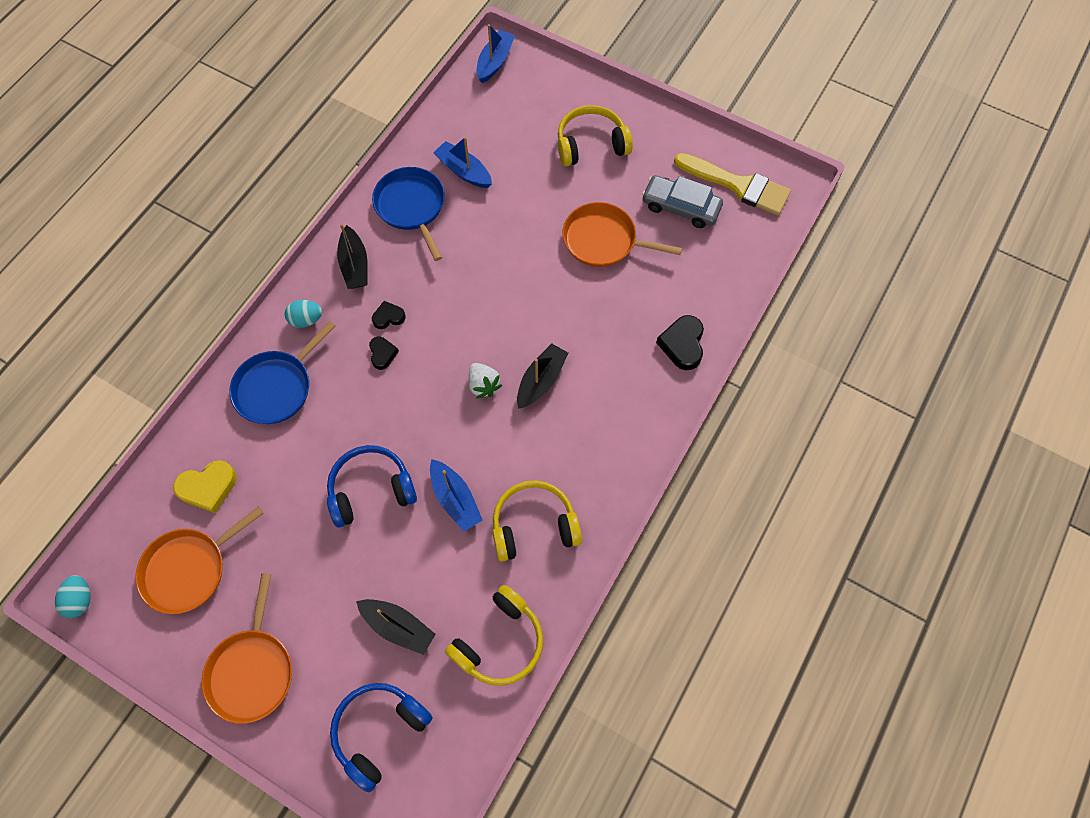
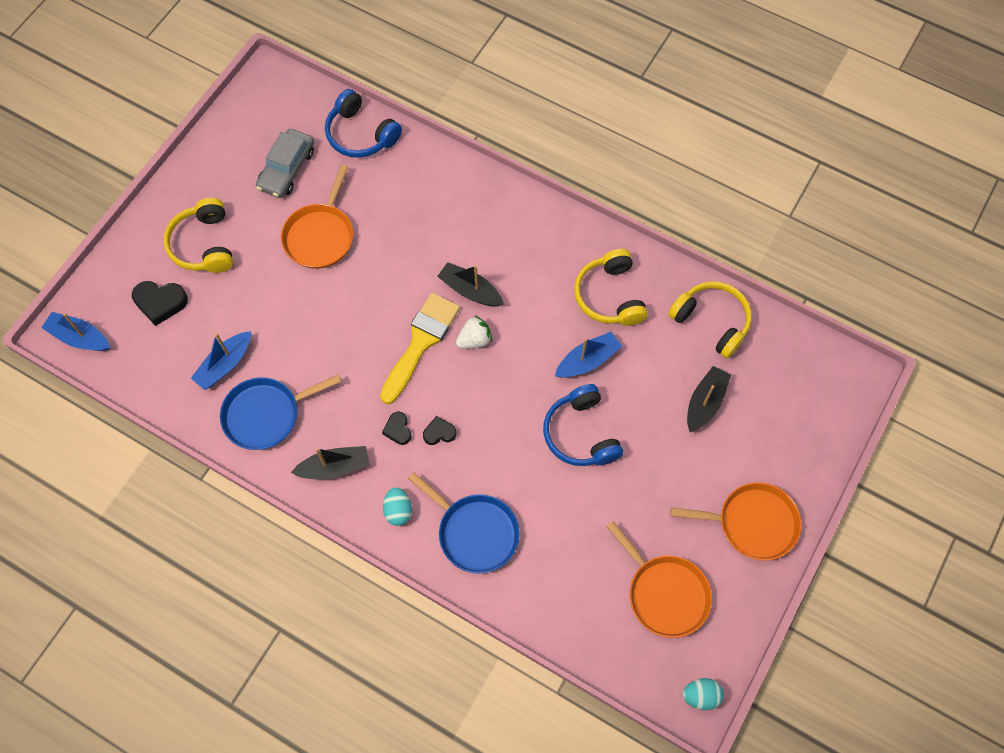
camera: 90 degrees left, 0 degrees up
yellow heart [173,460,237,513] -> none
blue headphones [330,683,433,792] -> blue headphones moved to [325,89,402,158]
black heart [656,315,704,370] -> black heart moved to [132,281,188,326]
yellow brush [674,153,791,215] -> yellow brush moved to [380,293,460,404]

